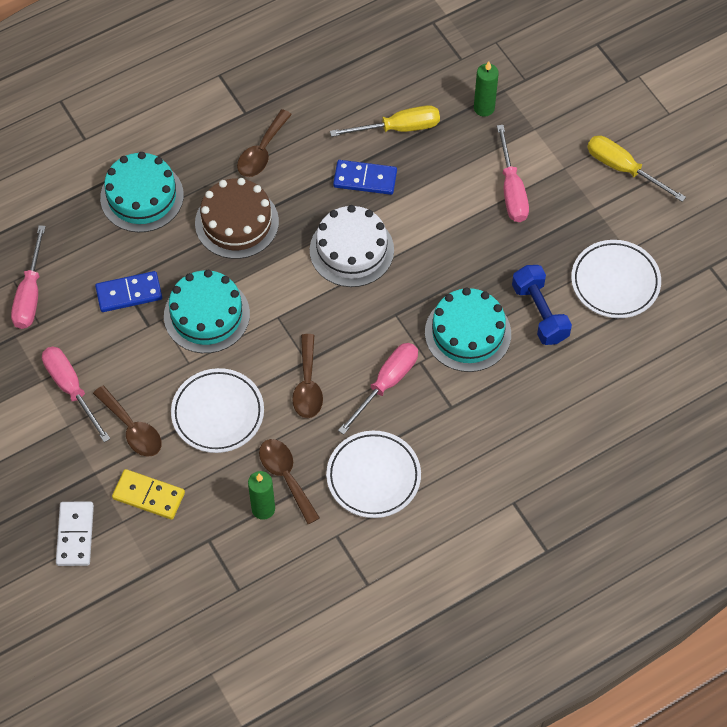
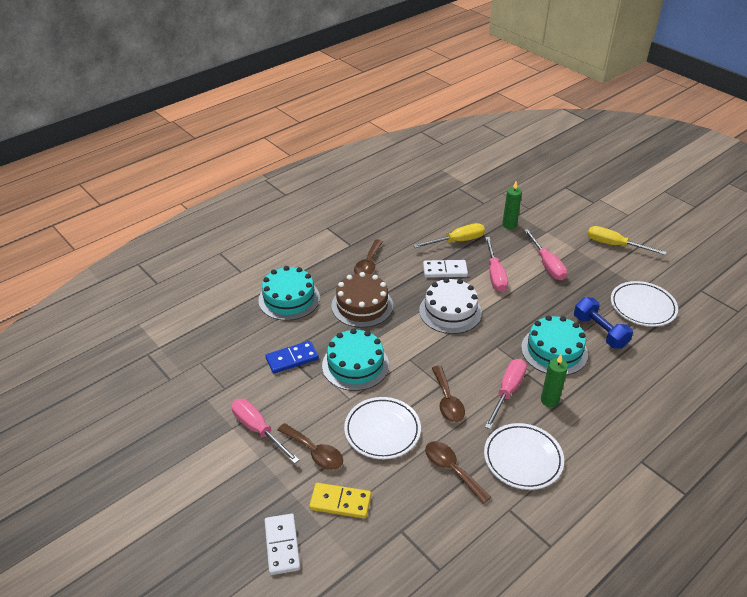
camera: 10 degrees left, 20 degrees down
pink screwdriver [11,225,46,329] -> pink screwdriver moved to [485,237,508,292]
green candle [248,471,275,520] -> green candle moved to [541,355,568,407]
blue domino [333,160,397,195] -> white domino [423,260,468,278]

